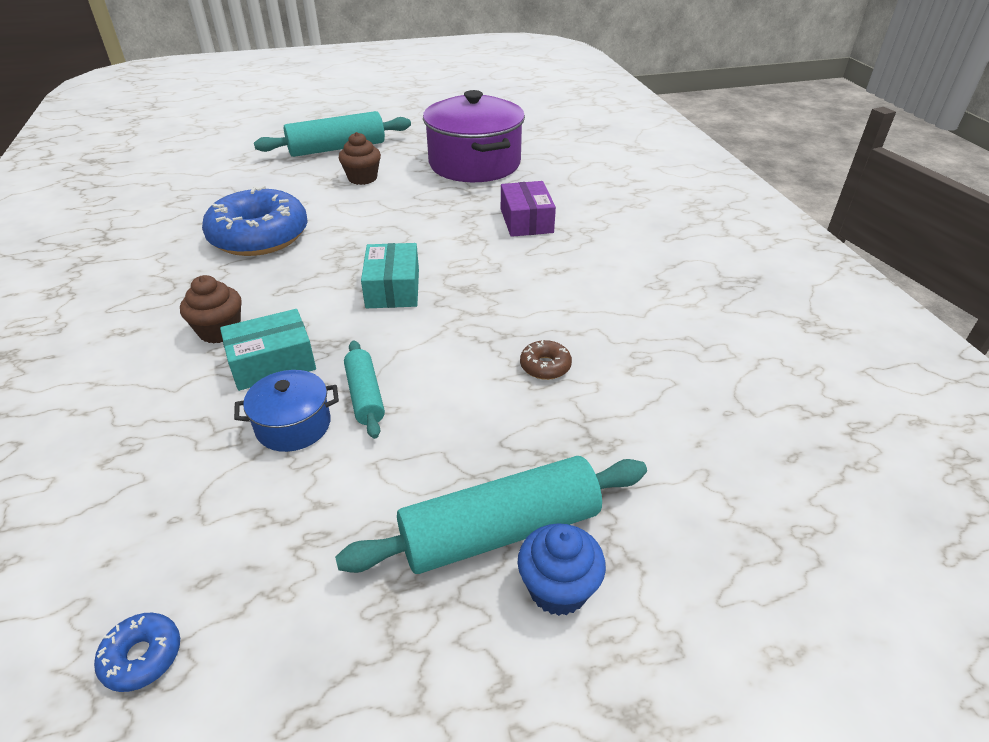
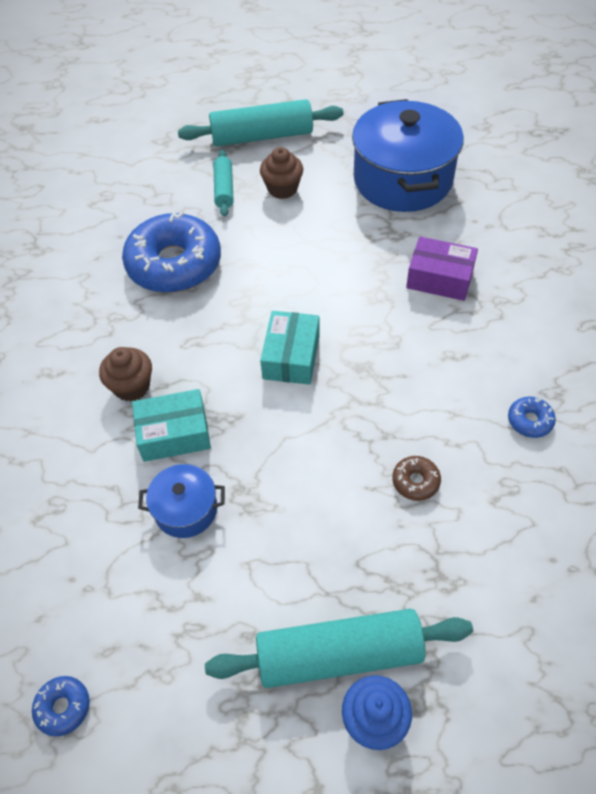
camera: 15 degrees right, 15 degrees up
turquoise rolling pin [344,340,385,439] -> turquoise rolling pin moved to [213,150,234,217]
purple pot [423,90,525,182] -> blue pot [352,99,464,212]
purple box [501,181,556,237] -> purple box turned 75 degrees counterclockwise [406,237,478,301]
none -> blue donut [508,397,556,438]

